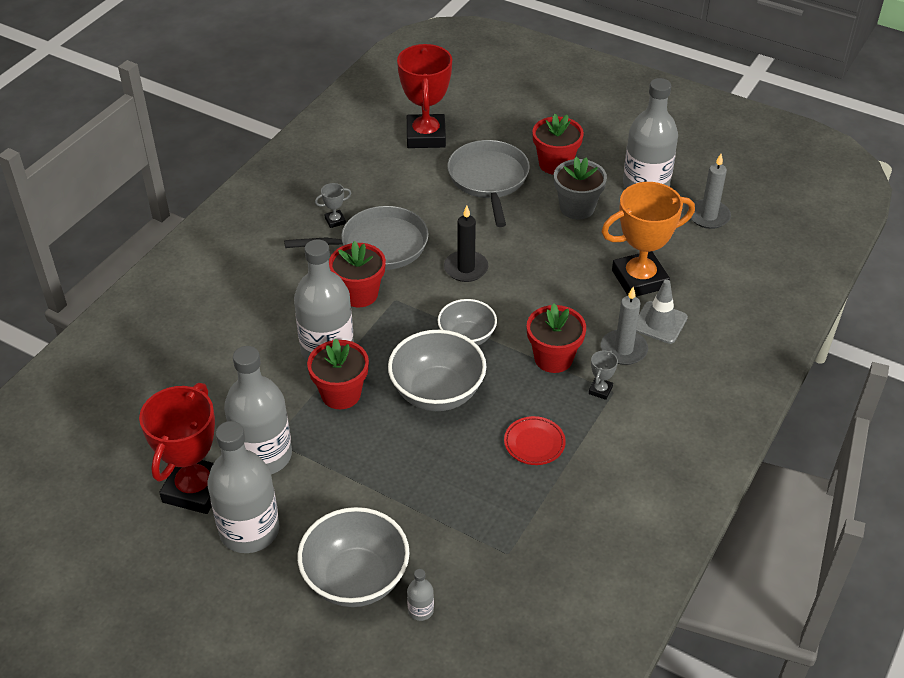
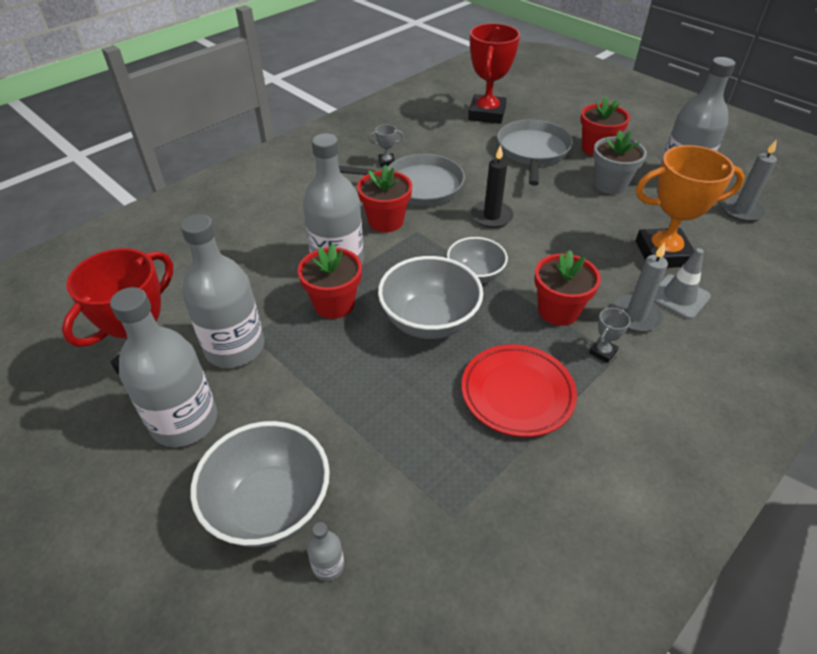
camera: 15 degrees right, 0 degrees up
red plate [504,416,566,465] -> red plate [461,344,577,437], size x1.66

